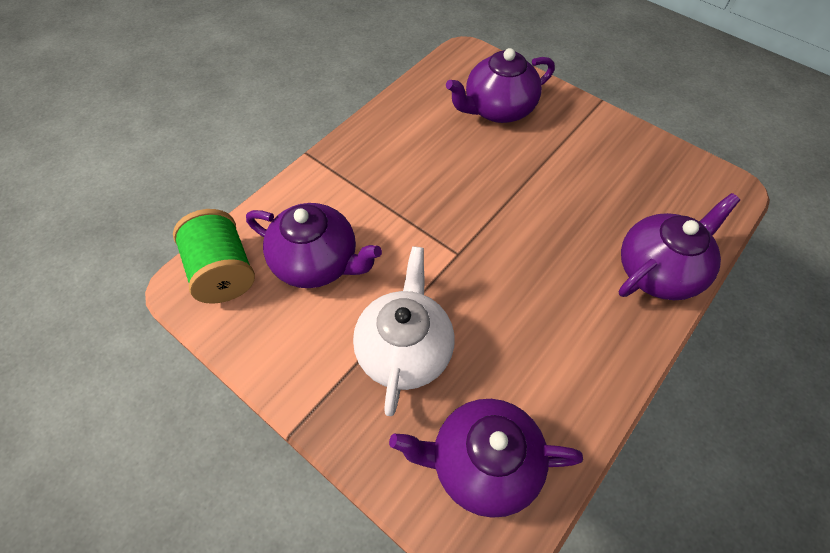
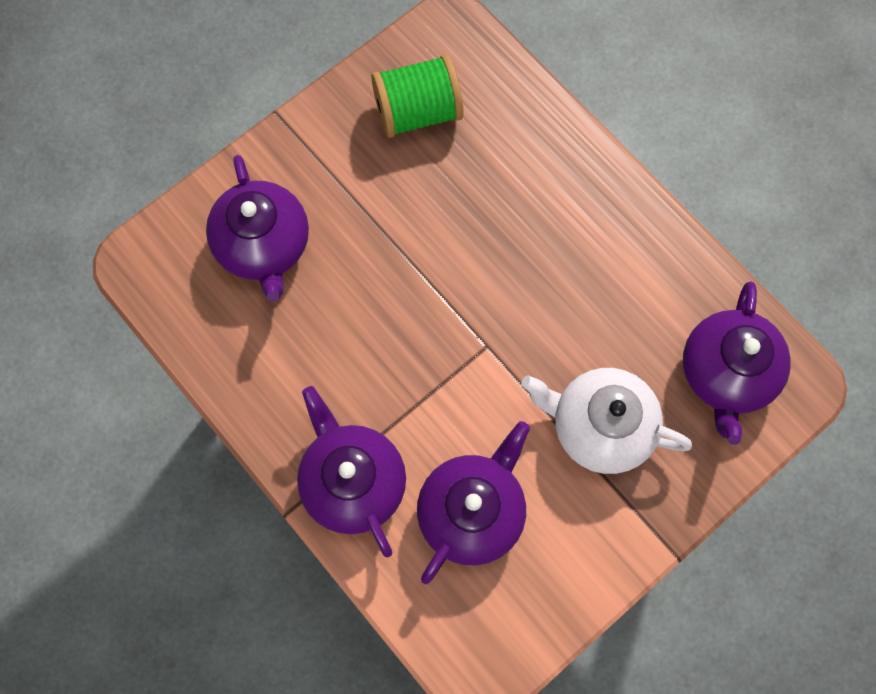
camera: 80 degrees left, 15 degrees up
green spool [173,209,255,304] -> green spool moved to [371,55,464,138]
purple teapot [619,193,740,300] -> purple teapot moved to [297,386,406,557]

